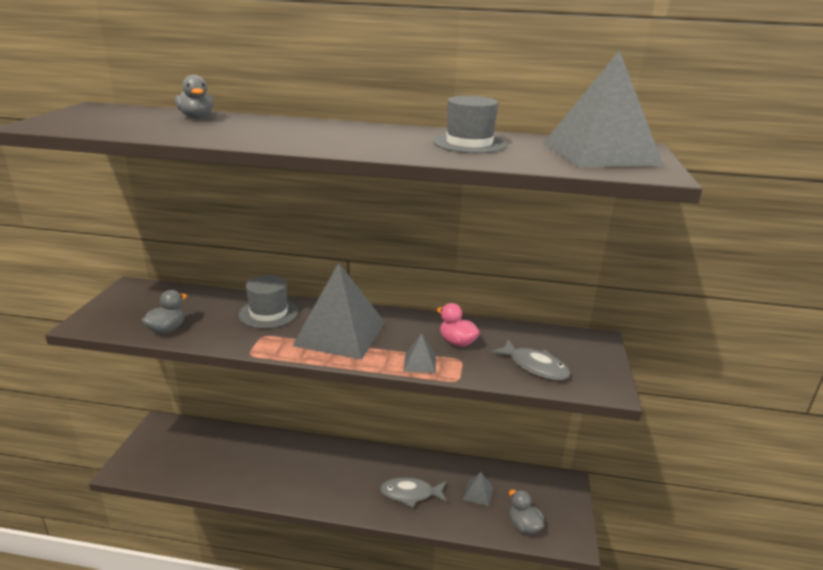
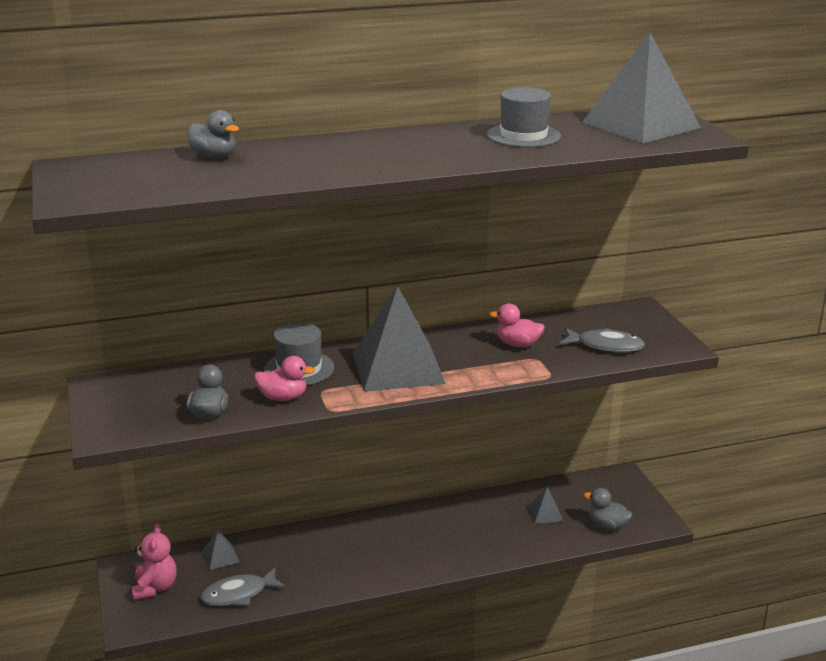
camera: 25 degrees left, 0 degrees up
grey fish [380,477,447,508] -> grey fish moved to [201,567,286,606]
grey pyramid [404,333,436,373] -> grey pyramid moved to [202,530,239,570]
none -> pink teddy bear [132,523,176,600]
none -> pink duck [254,356,315,401]

